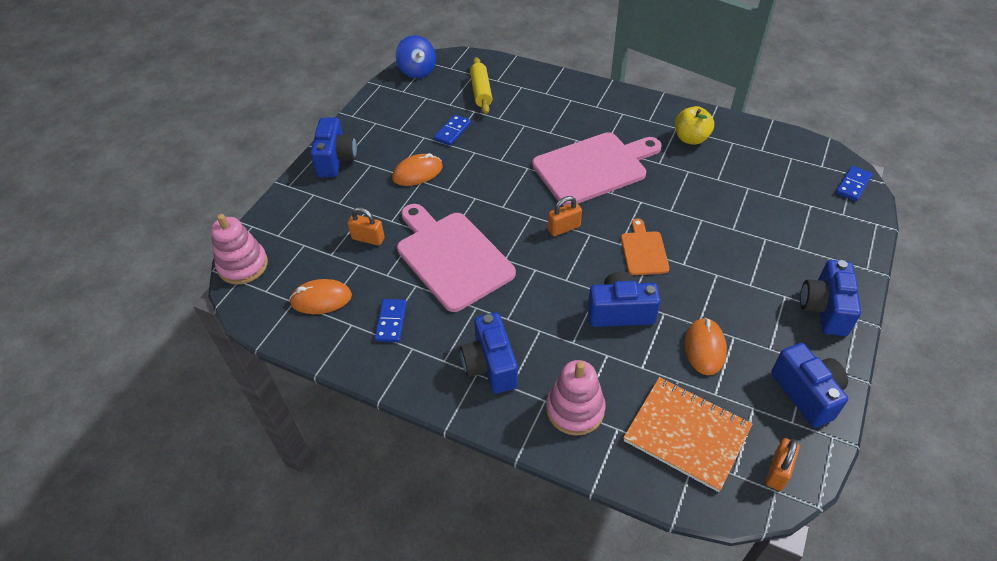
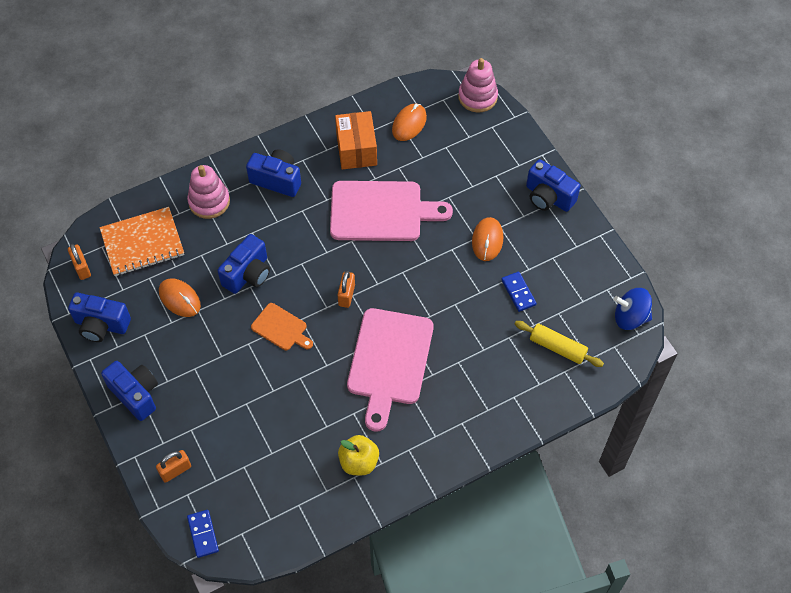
camera: 125 degrees right, 10 degrees up
orange padlock [347,207,385,246] -> orange padlock moved to [156,450,191,483]
blue domino [375,299,407,343] -> orange box [335,111,377,169]

